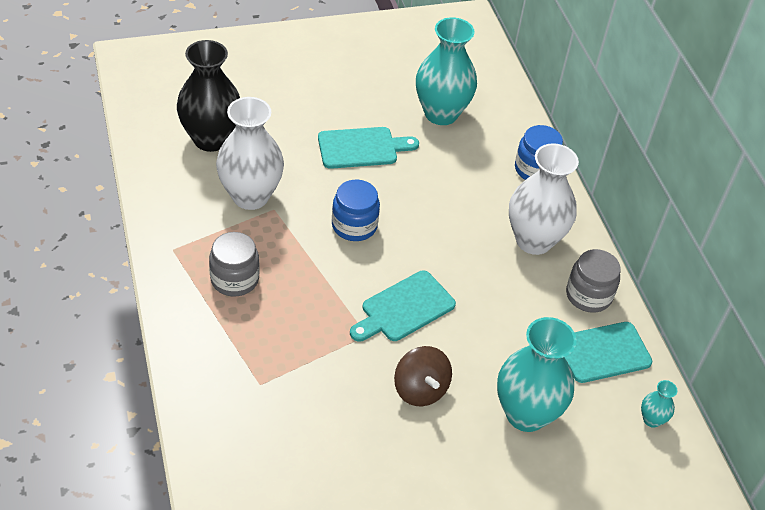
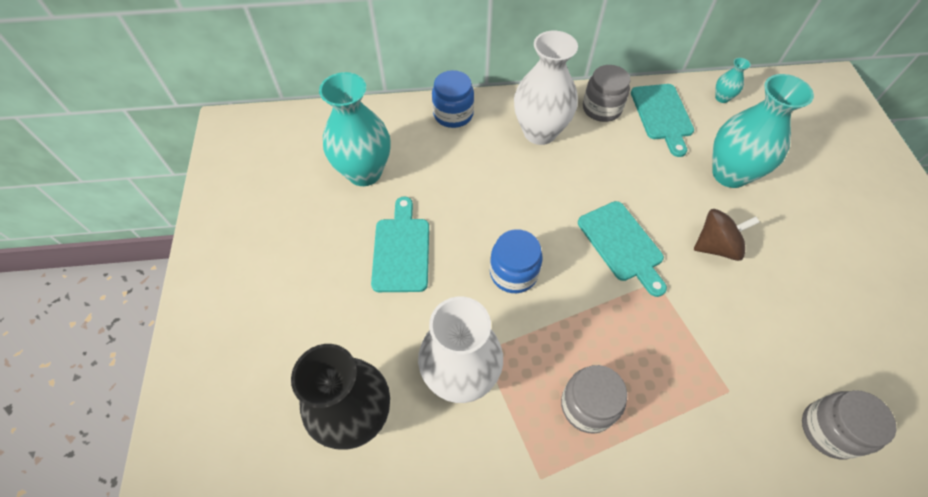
camera: 75 degrees left, 10 degrees up
none -> grey jar [802,390,897,460]

